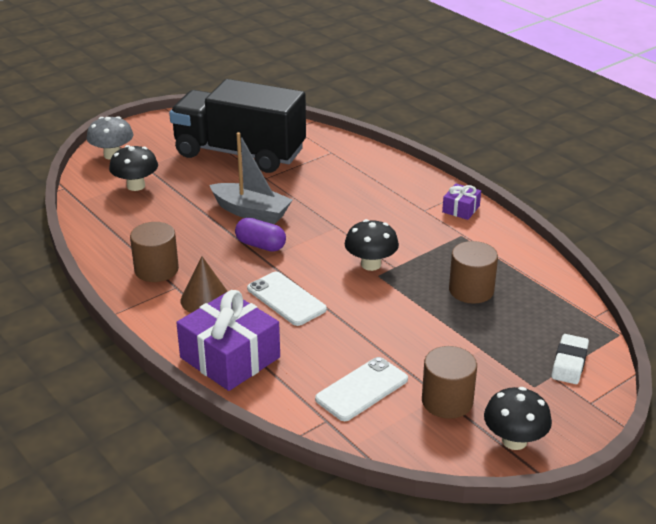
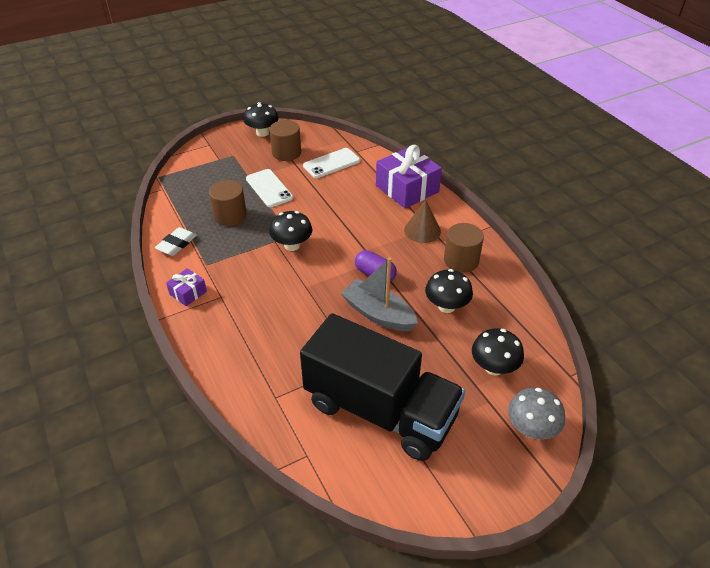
camera: 170 degrees left, 10 degrees up
white phone [247,272,327,326] -> white phone moved to [246,169,293,207]
white eraser [552,334,589,384] -> white eraser moved to [155,227,197,256]
none -> black mushroom [425,269,473,313]

